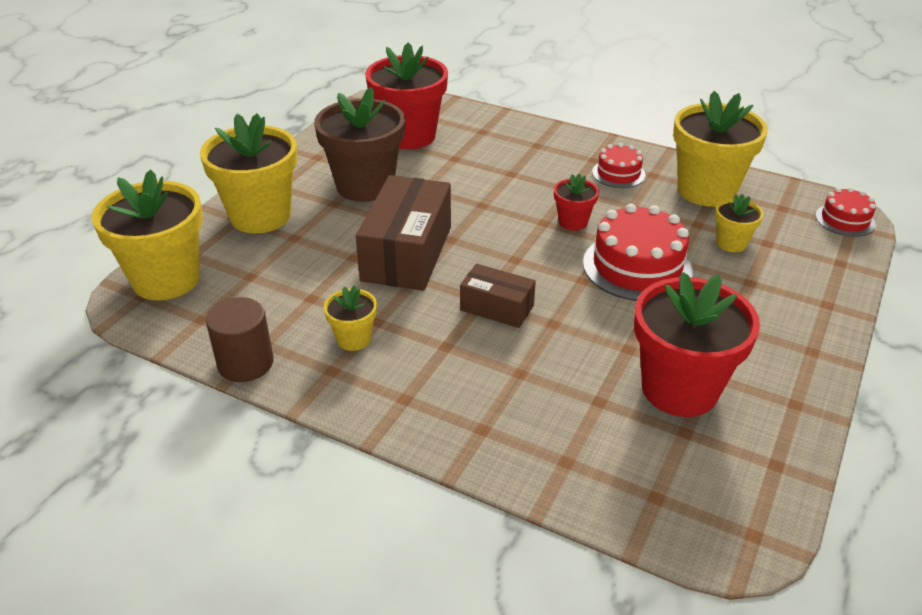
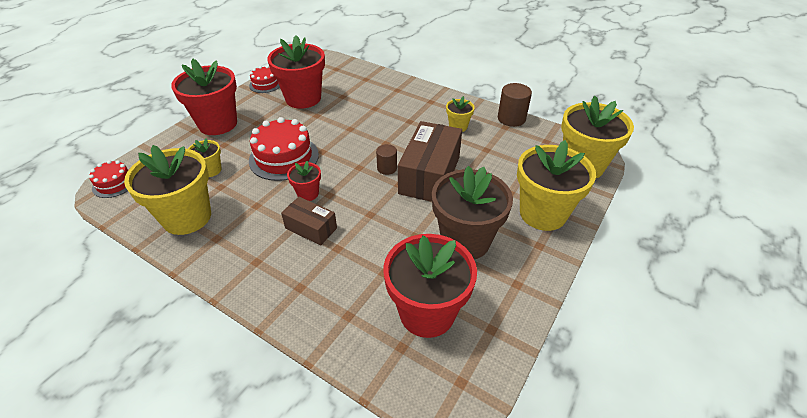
camera: 175 degrees left, 5 degrees up
brown box [460,263,536,328] -> brown box moved to [281,197,337,246]
red cake [592,143,646,188] -> red cake moved to [249,66,280,93]
none -> red flower pot [171,59,237,135]
none -> brown cylinder [376,144,397,175]

